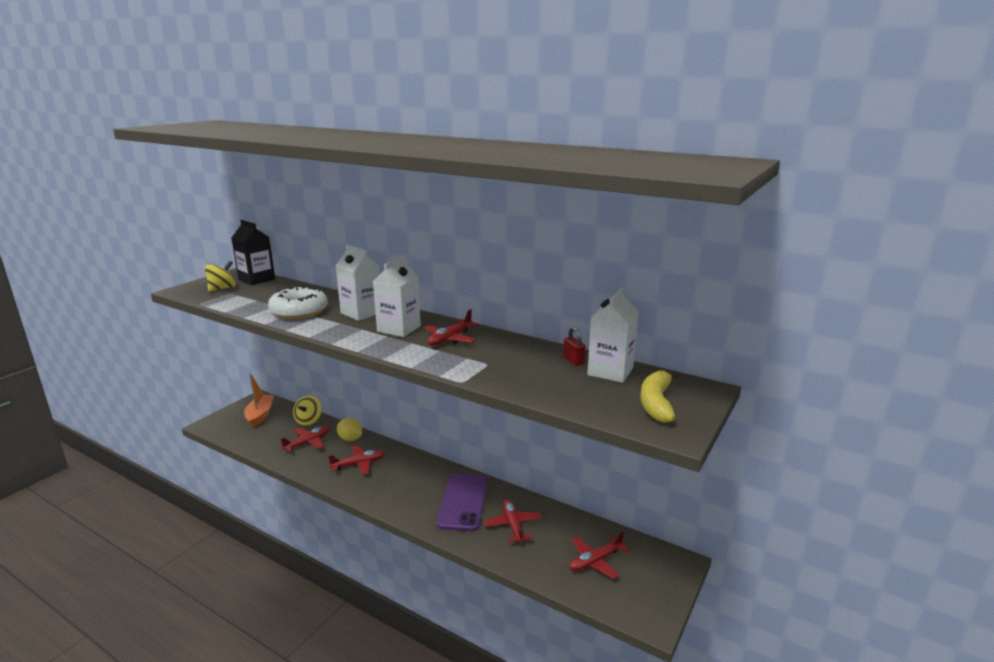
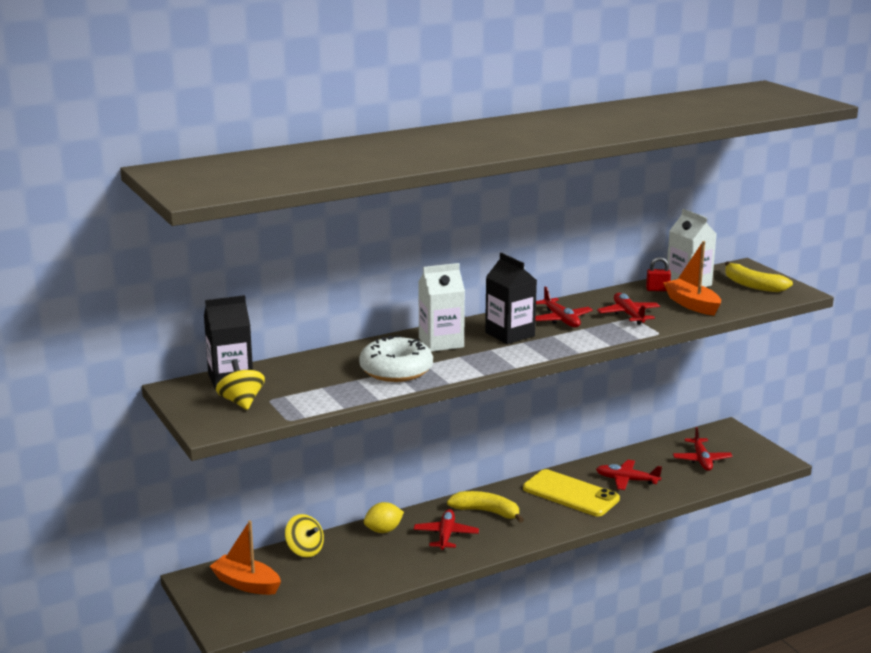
camera: 60 degrees left, 0 degrees up
red plane [279,426,330,452] -> red plane moved to [597,293,660,325]
white carton [373,256,421,337] -> black carton [485,253,537,344]
purple phone [437,473,488,531] -> yellow phone [523,469,620,516]
none -> yellow banana [447,491,524,523]
none -> orange boat [663,241,721,316]

